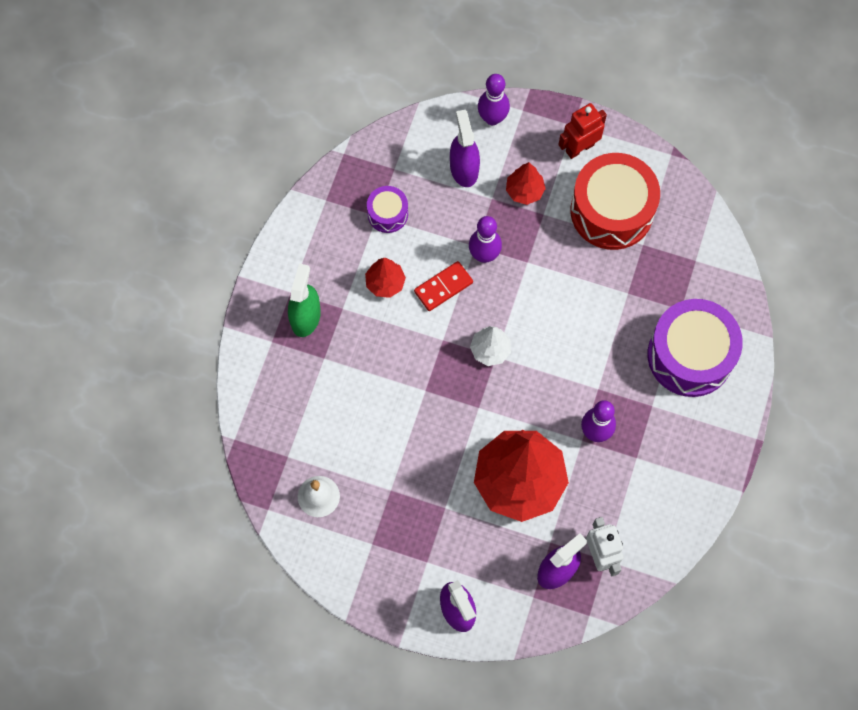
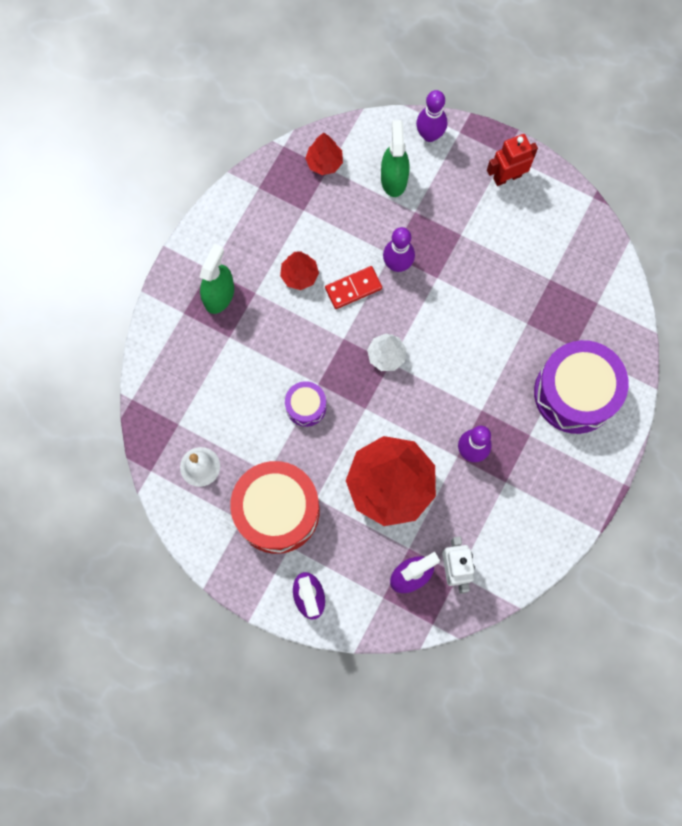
camera: 10 degrees right, 5 degrees up
purple drum [367,186,408,233] -> purple drum moved to [285,381,326,427]
purple spray bottle [450,110,480,187] -> green spray bottle [381,120,410,197]
red tree [506,162,546,205] -> red tree moved to [305,133,343,175]
red drum [570,153,660,250] -> red drum moved to [230,461,319,554]

